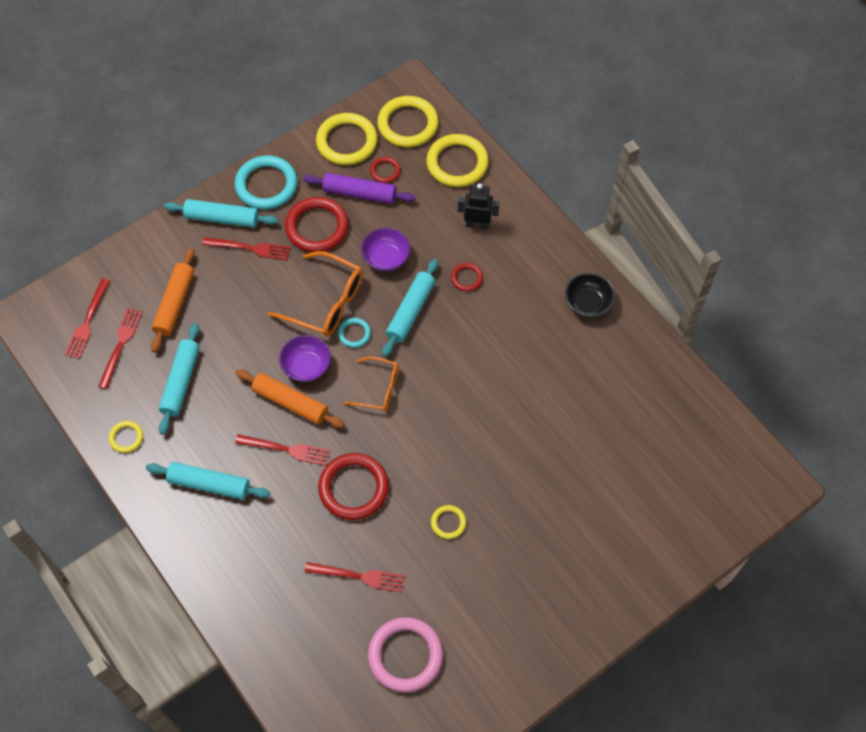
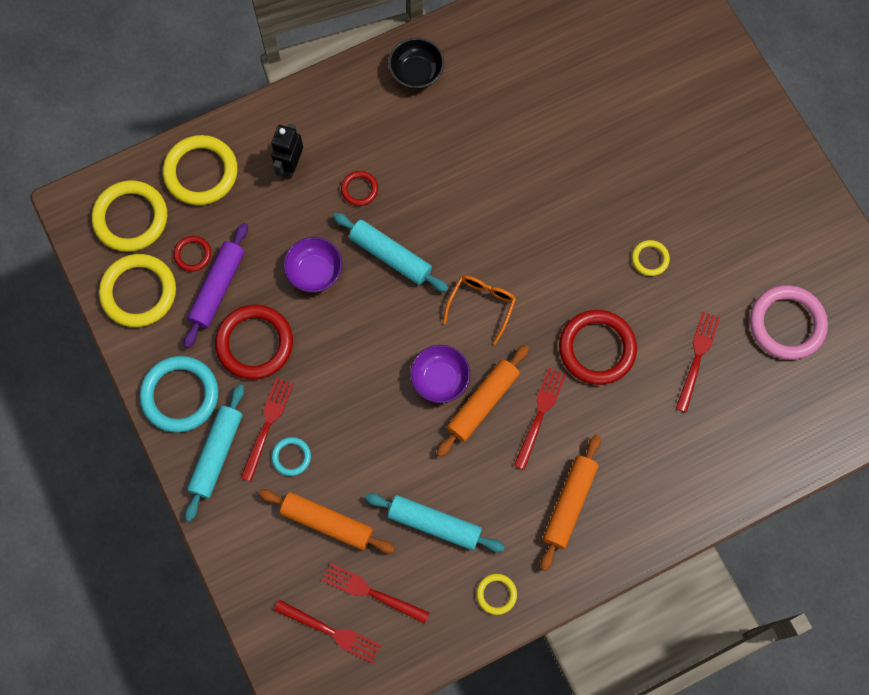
camera: 80 degrees left, 10 degrees up
turquoise rolling pin [146,462,270,500] -> orange rolling pin [540,435,601,571]
orange glasses [268,251,363,337] -> none
turquoise ring [338,318,371,348] -> turquoise ring moved to [271,437,311,476]

